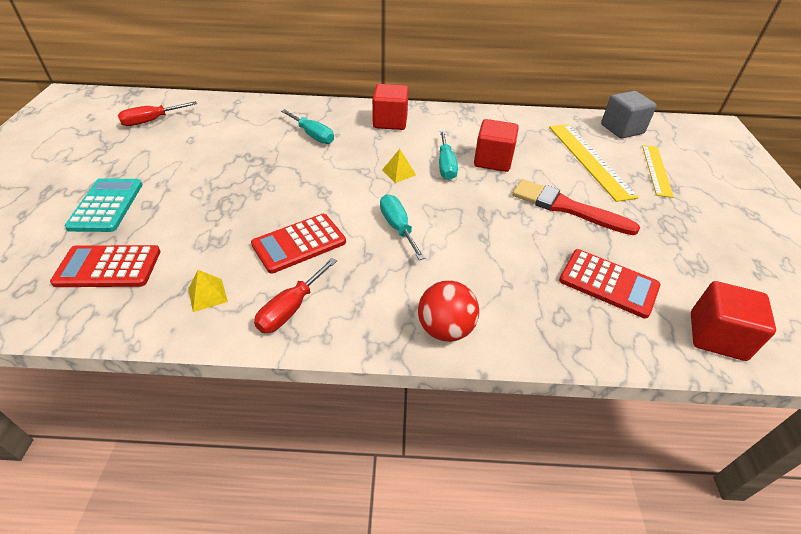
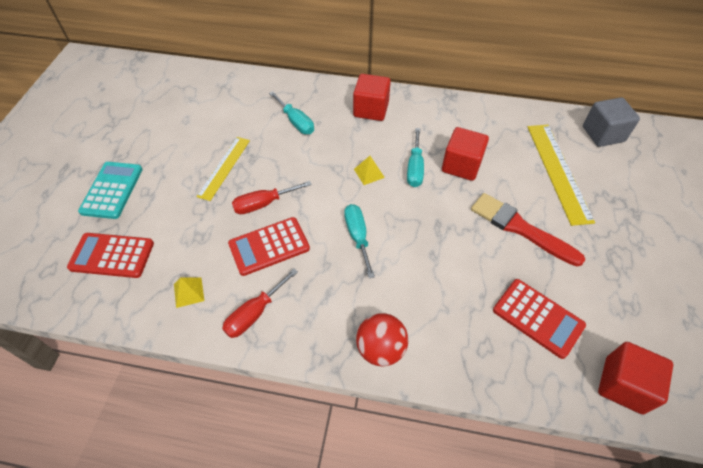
camera: 10 degrees right, 10 degrees up
red screwdriver [118,101,197,126] -> red screwdriver moved to [232,181,312,214]
yellow ruler [642,145,674,198] -> yellow ruler moved to [197,137,250,201]

